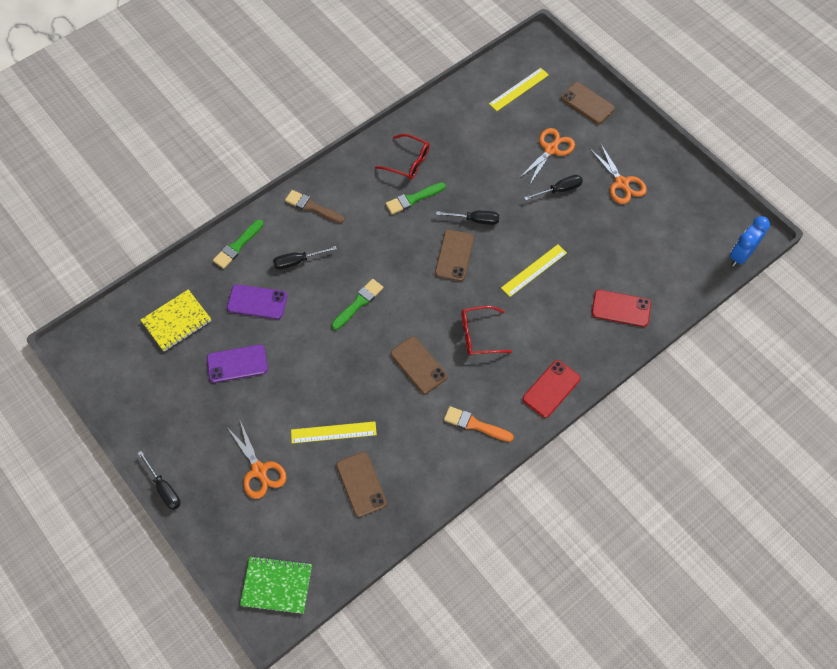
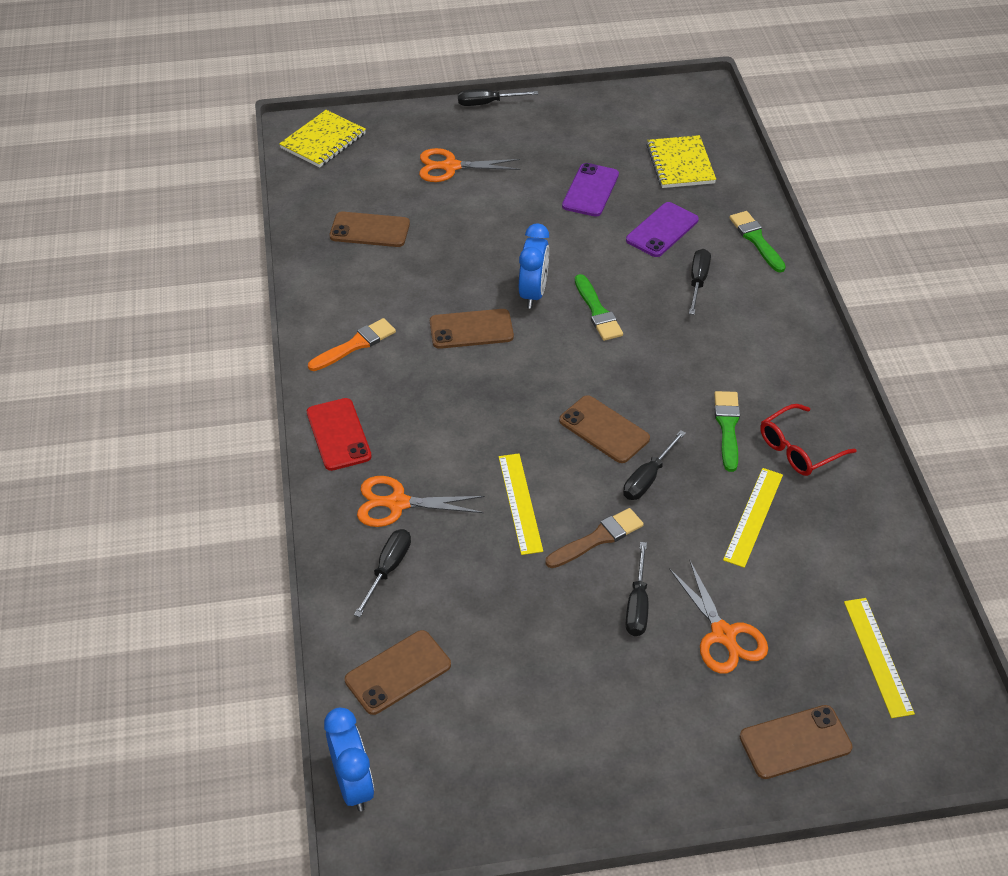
camera: 120 degrees right, 15 degrees down
green notebook [240,556,312,614] -> yellow notebook [279,110,366,167]
brown brush [285,190,344,223] -> brown brush moved to [545,508,644,568]
yellow ruler [291,421,377,443] -> yellow ruler moved to [723,468,783,568]
red glasses [462,306,512,355] -> none
orange scissors [589,143,647,204] -> orange scissors moved to [357,476,485,527]
red phone [592,290,651,327] -> black screwdriver [354,529,411,617]
none -> brown phone [345,630,451,715]
none -> blue clock [519,224,549,309]

